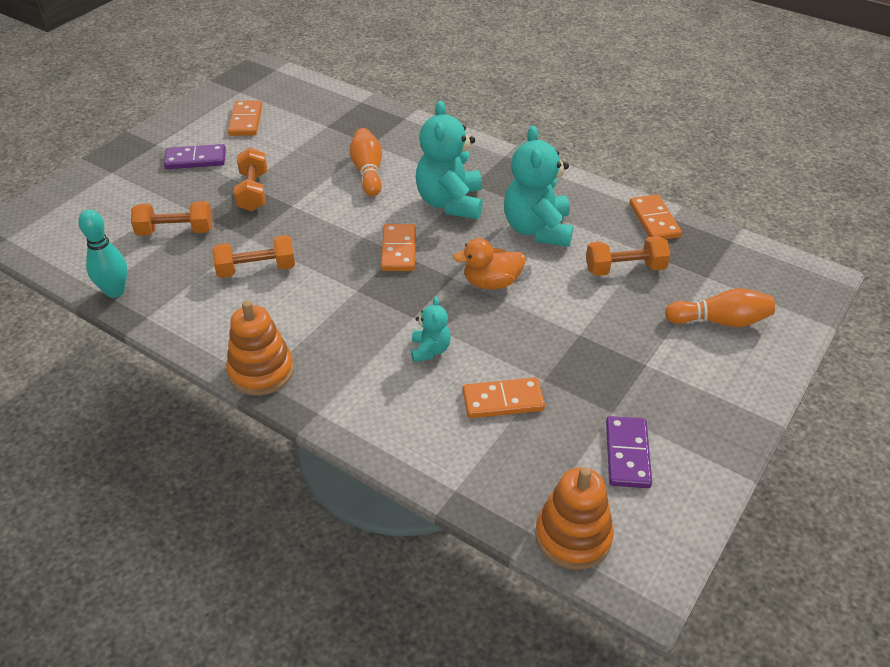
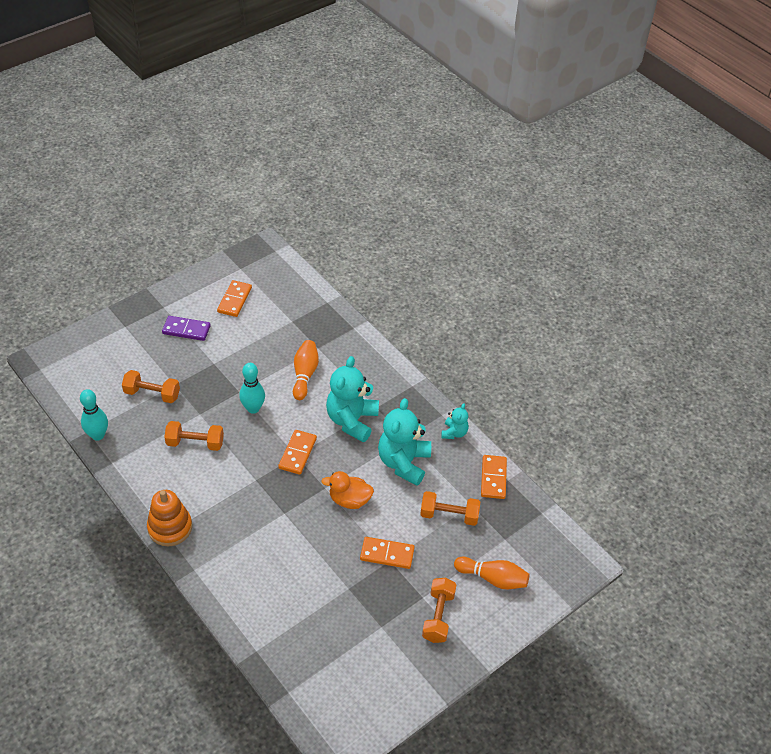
camera: 15 degrees right, 5 degrees up
orange dumbbell [234,147,267,212] -> orange dumbbell moved to [422,578,457,643]
turquoise teddy bear [411,297,451,362] -> turquoise teddy bear moved to [441,403,469,439]
orange domino [463,377,545,418] -> orange domino moved to [360,537,415,569]
orange stacking toy [535,467,614,570] -> none
purple domino [606,416,652,488] -> none
none -> turquoise bowling pin [239,363,265,414]

